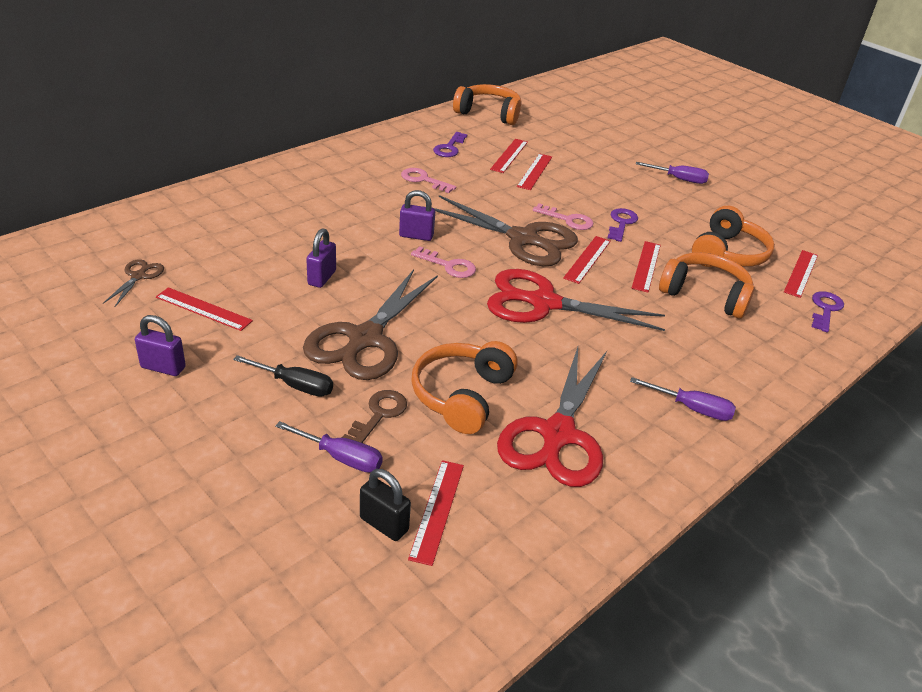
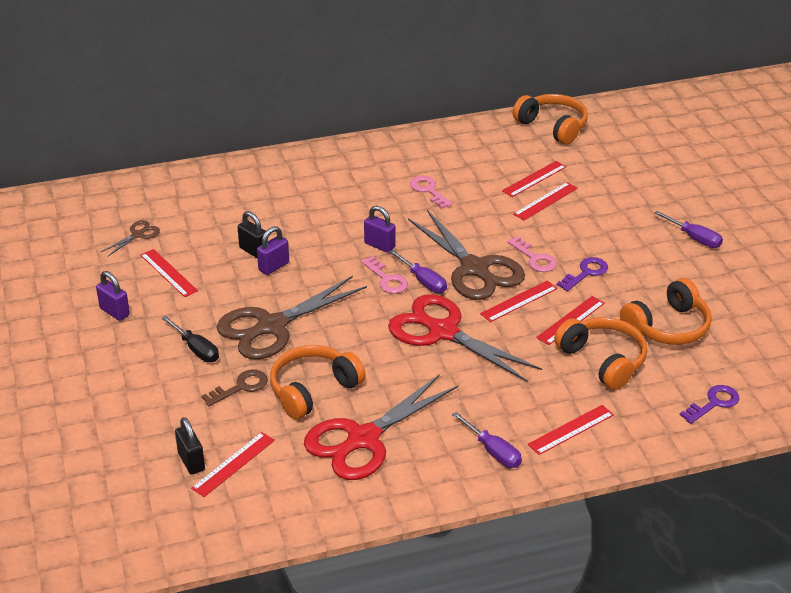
camera: 30 degrees right, 0 degrees up
purple screwdriver [275,421,383,473] -> purple screwdriver moved to [389,250,447,293]
purple key [433,132,467,157] -> none
red ruler [784,250,818,298] -> red ruler moved to [528,405,614,455]
none -> black padlock [238,211,268,259]

